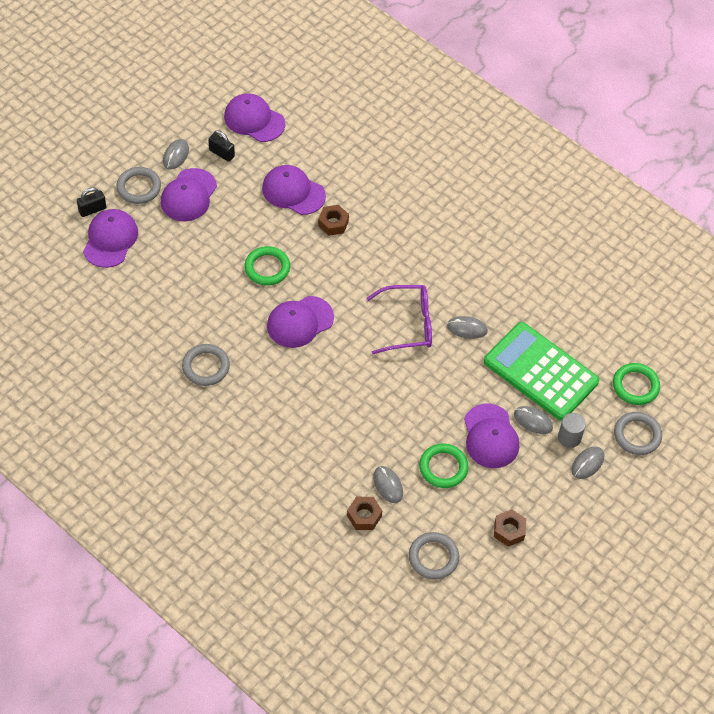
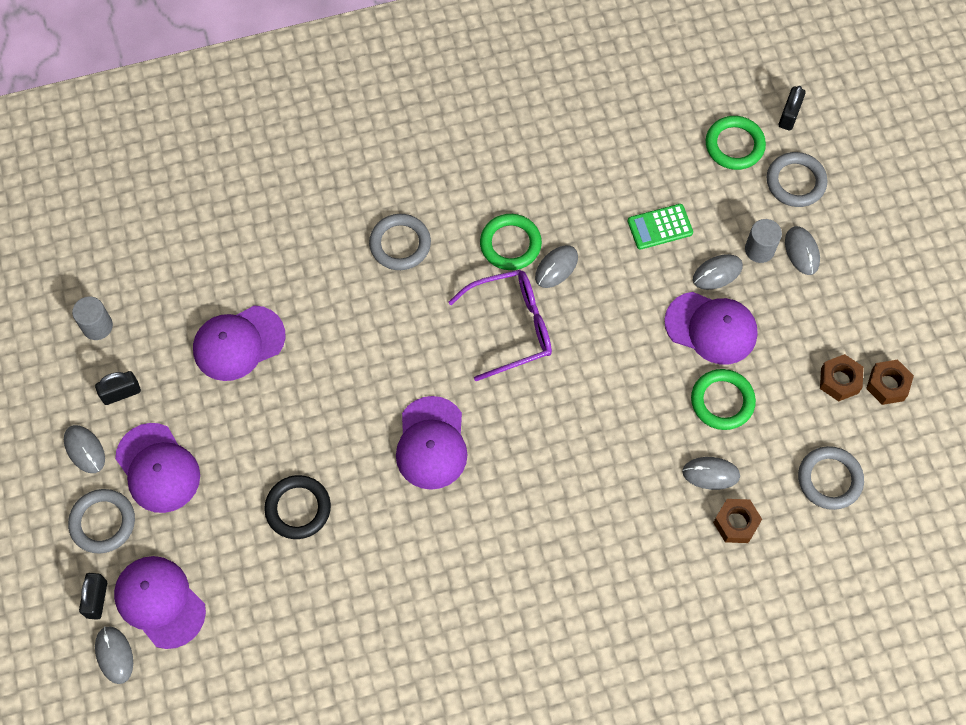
camera: 55 degrees left, 10 degrees up
grey ring [182,344,230,386] -> grey ring moved to [369,214,431,270]
purple cap [224,93,285,142] -> grey cylinder [72,297,113,340]
green ring [244,246,290,285] -> green ring moved to [480,214,542,270]
brown nut [318,205,349,236] -> brown nut moved to [866,360,914,405]
purple glasses [366,285,432,354] -> purple glasses turned 45 degrees clockwise [448,270,552,381]
green calculator [484,322,599,421] -> green calculator [628,204,693,250], size x0.44
none -> grey mouse [95,626,133,684]
none -> black ring [264,475,331,539]
none -> black padlock [779,86,806,131]

